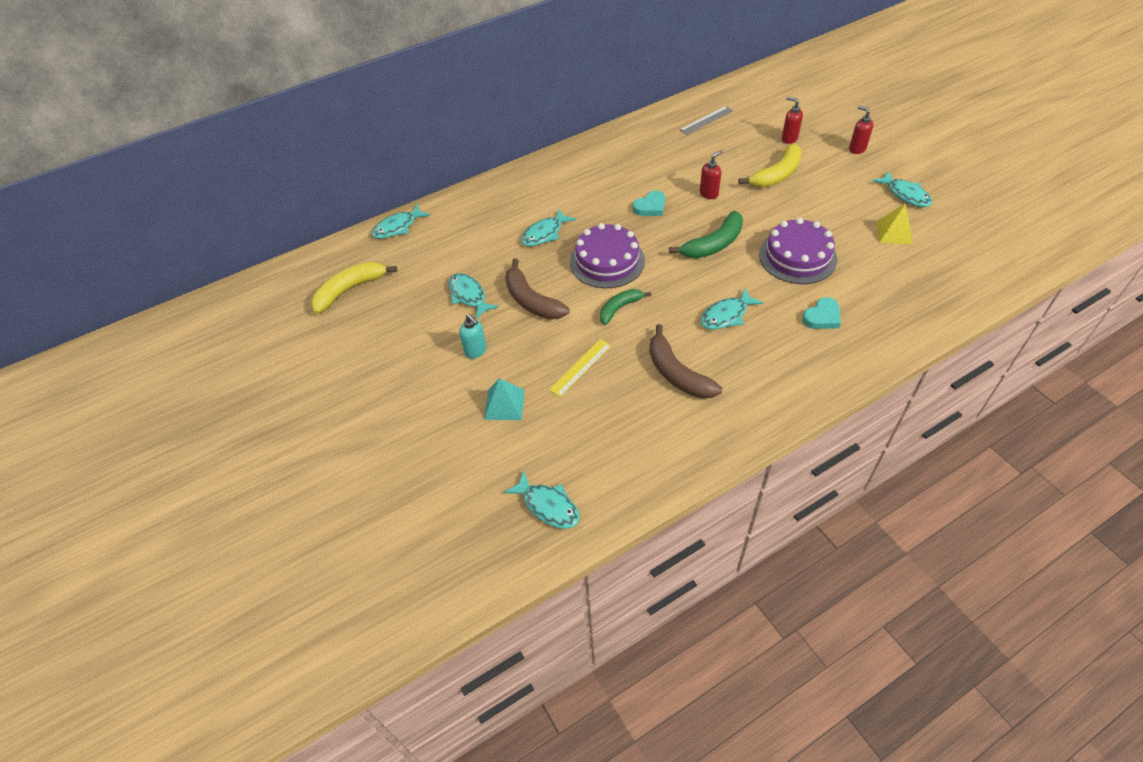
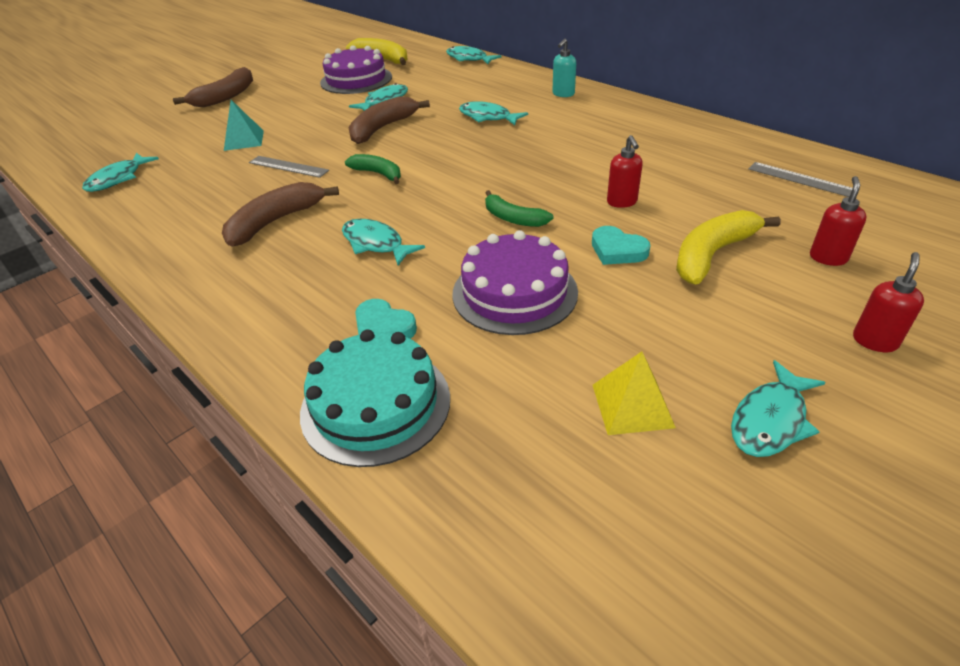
camera: 75 degrees right, 10 degrees down
turquoise soap dispenser [459,314,487,359] -> turquoise soap dispenser moved to [552,39,576,97]
yellow ruler [549,339,611,397] -> grey ruler [249,156,329,178]
purple cake [570,223,645,288] -> purple cake moved to [320,45,392,94]
turquoise heart [633,191,665,216] -> turquoise heart moved to [592,226,650,265]
green banana [669,211,743,259] -> green banana [485,190,554,227], size x0.64
red soap dispenser [700,150,723,199] -> red soap dispenser turned 45 degrees clockwise [607,135,643,208]
yellow banana [739,143,802,187] -> yellow banana turned 105 degrees clockwise [676,210,781,285]
none -> brown banana [173,67,253,107]
none -> turquoise cake [300,330,450,467]

